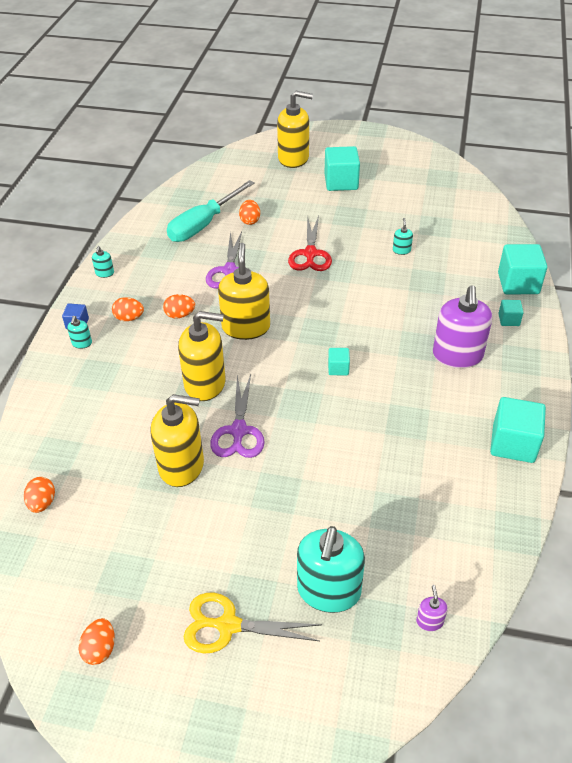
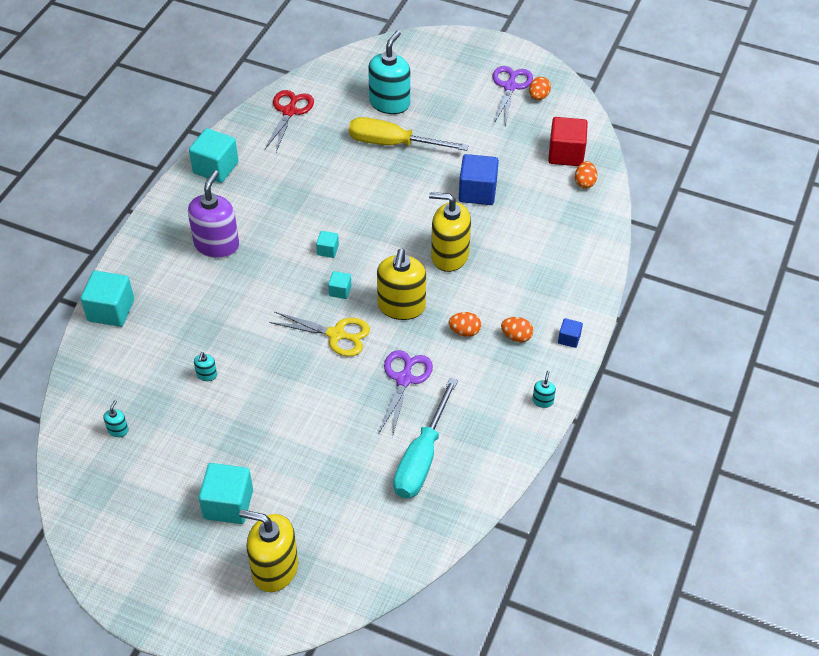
camera: 170 degrees left, 5 degrees up
turquoise soap dispenser [67,316,92,349] -> turquoise soap dispenser moved to [103,400,129,437]
yellow soap dispenser [150,394,204,487] -> blue cube [459,154,499,205]
turquoise screwdriver [167,180,255,242] -> turquoise screwdriver turned 150 degrees clockwise [393,378,458,498]
yellow scissors [183,593,322,653] -> yellow scissors moved to [270,312,370,357]
purple scissors [210,374,265,458] -> purple scissors moved to [493,66,533,125]
orange egg [239,200,260,225] -> none
red scissors [288,215,332,271] -> red scissors moved to [265,90,314,152]
purple soap dispenser [416,585,448,631] -> none
turquoise cube [498,300,524,326] -> turquoise cube moved to [328,271,351,299]
none -> yellow screwdriver [349,117,469,151]
none -> red cube [548,117,588,166]

